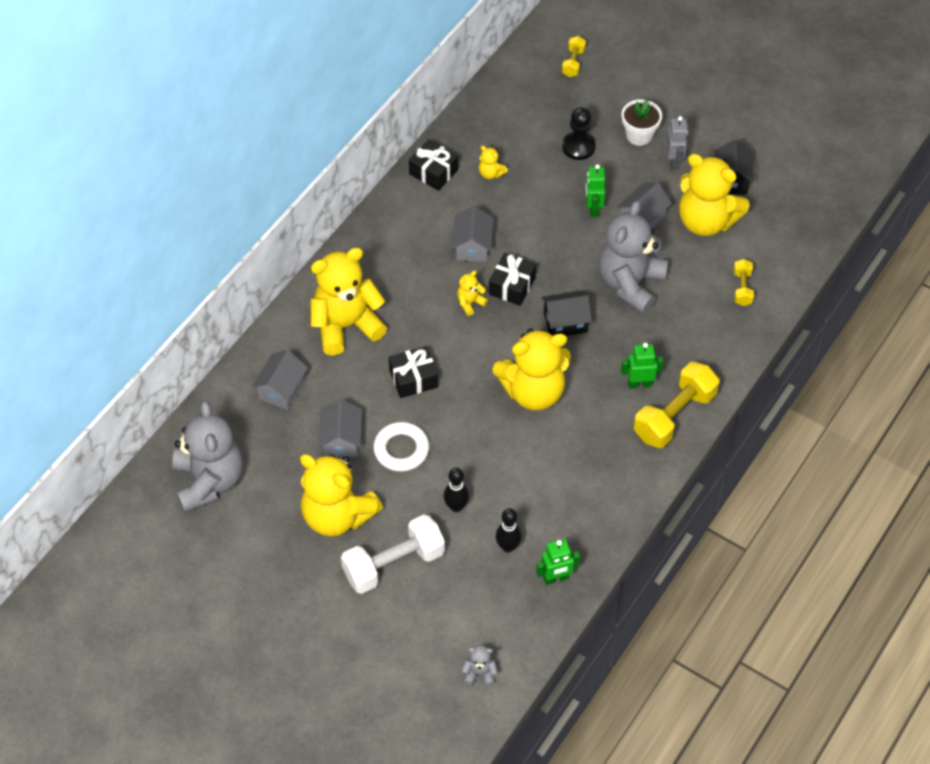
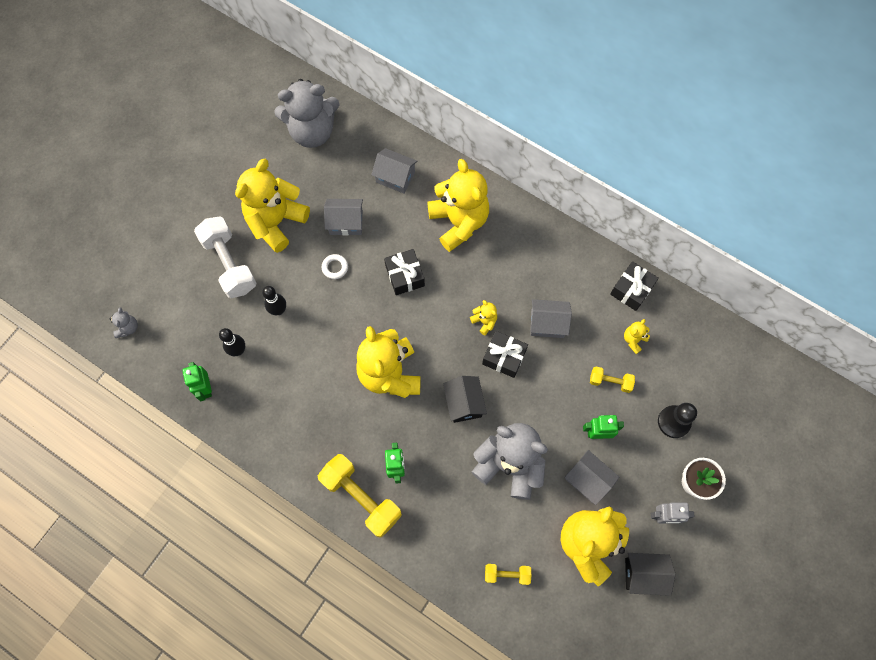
camera: 90 degrees right, 15 degrees up
white ring [373,422,429,472] -> white ring [322,254,348,279], size x0.58
yellow dumbbell [562,36,586,77] -> yellow dumbbell moved to [590,367,635,393]

